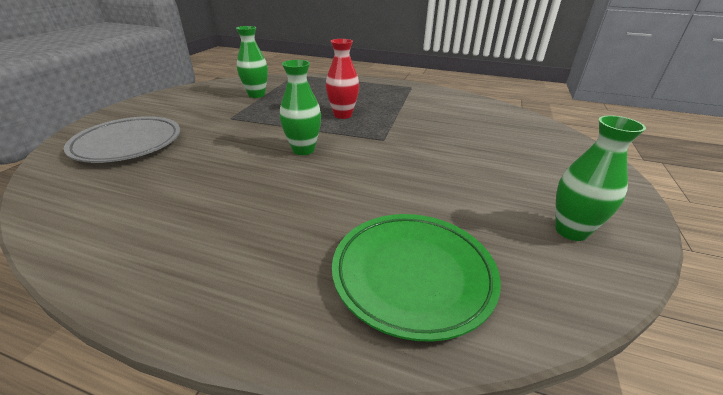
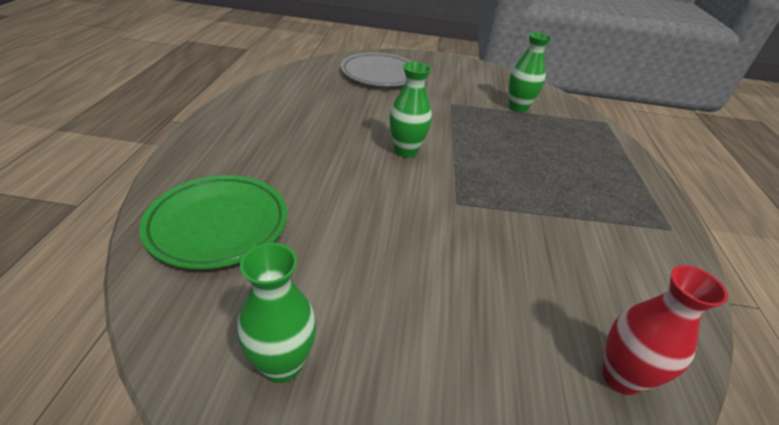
camera: 75 degrees right, 5 degrees up
red vase [326,39,359,119] -> red vase moved to [602,265,728,395]

